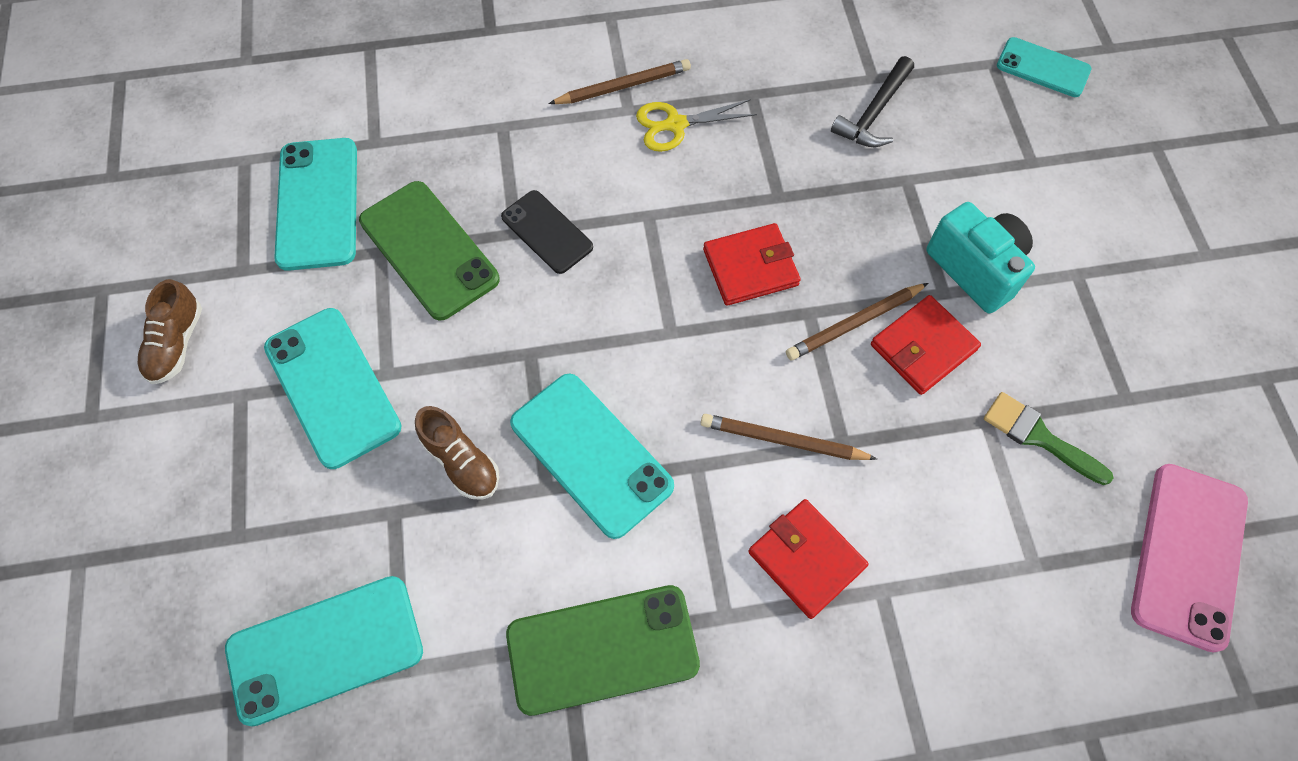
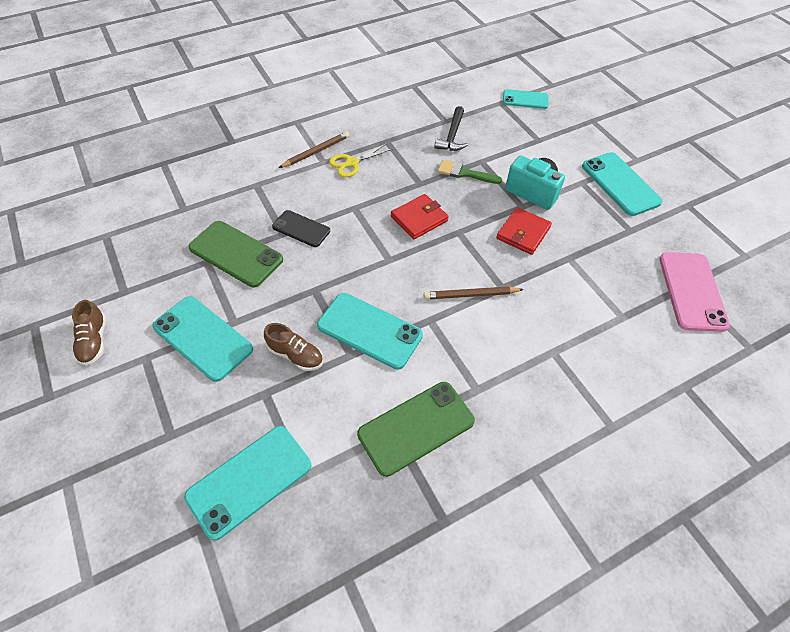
camera: 20 degrees left, 10 degrees down
turquoise phone [274,138,357,271] -> turquoise phone moved to [582,152,663,216]
red wallet [748,499,869,619] -> none
brown pencil [786,283,928,360] -> none
green brush [984,392,1113,485] -> green brush moved to [438,160,502,184]

